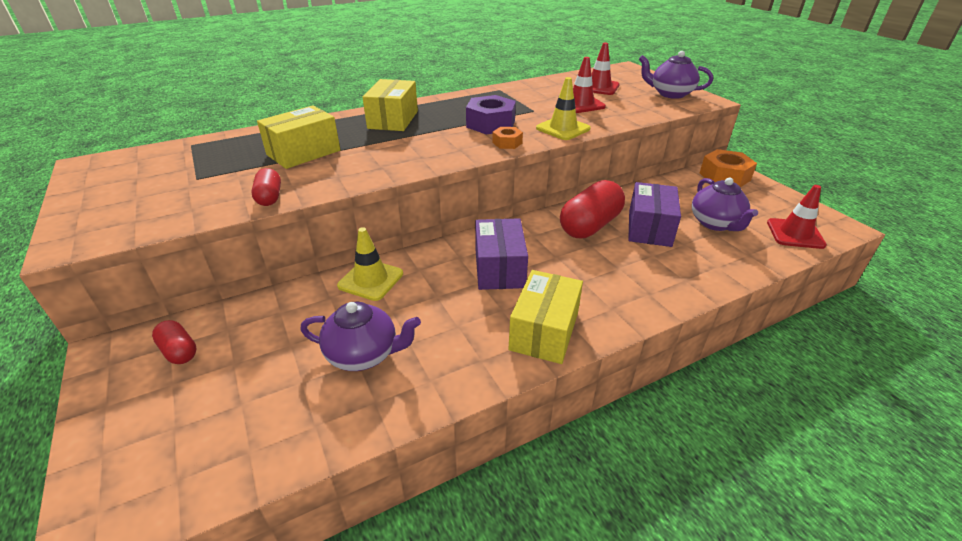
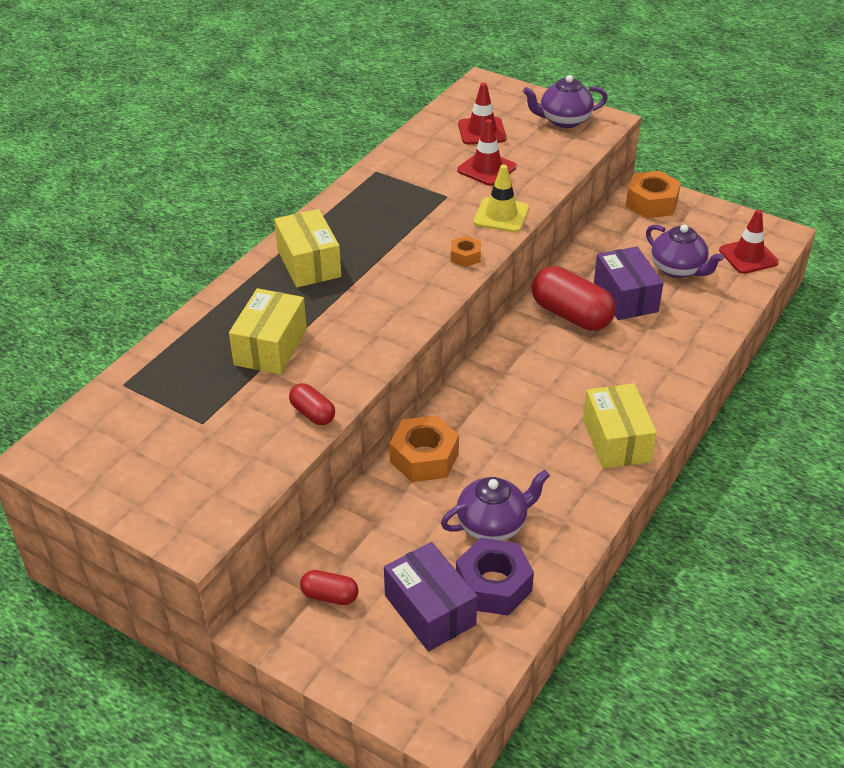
camera: 30 degrees left, 5 degrees up
yellow traffic cone [337,227,403,301] -> orange nut [389,415,459,482]
purple nut [466,95,516,134] -> purple nut moved to [456,538,534,616]
purple box [475,218,528,290] -> purple box moved to [384,542,478,651]
red capsule [560,180,625,238] -> red capsule turned 60 degrees counterclockwise [532,266,616,331]

